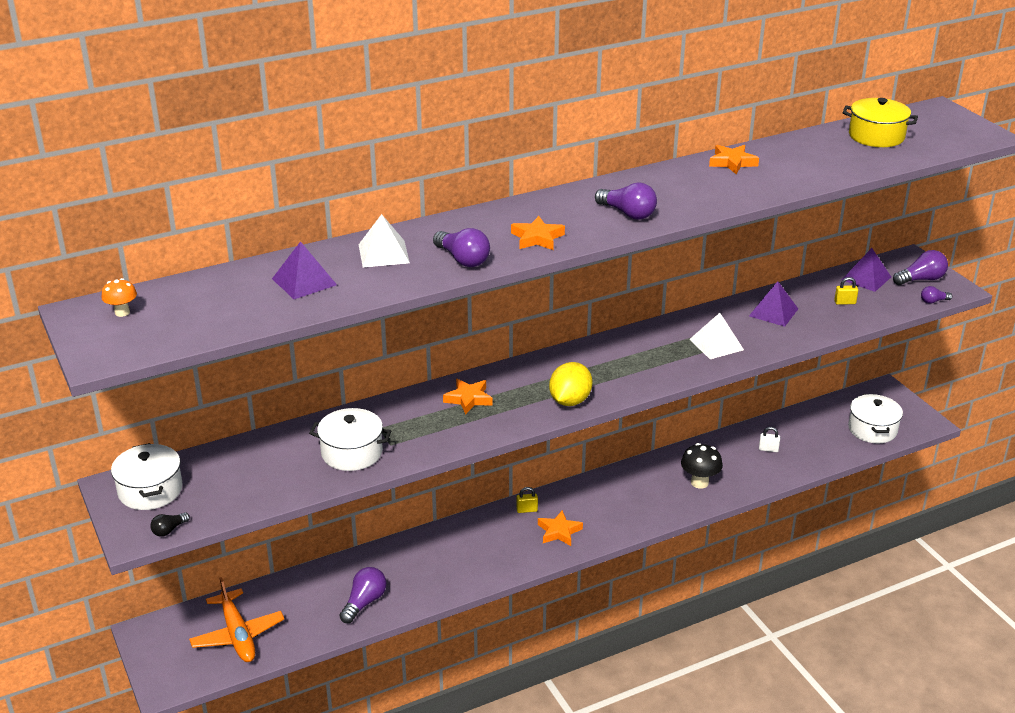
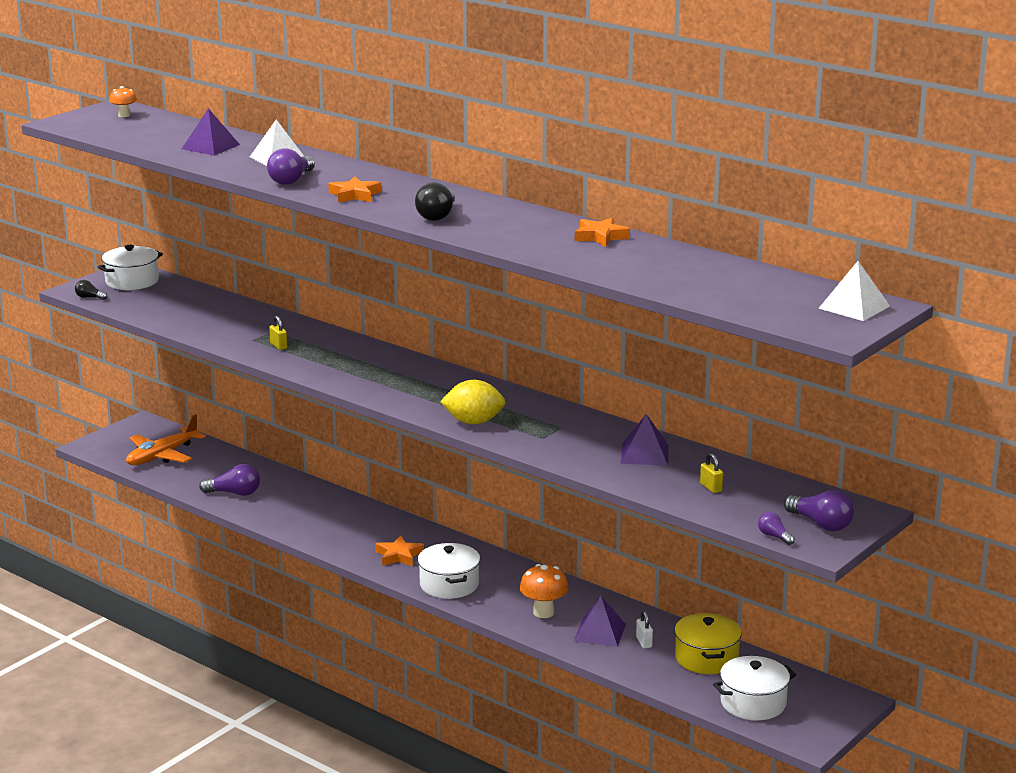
camera: 65 degrees right, 10 degrees down
white pot [309,408,391,471] -> white pot moved to [418,543,480,599]
orange star [443,379,493,415] -> none
yellow padlock [516,487,538,513] -> yellow padlock moved to [269,316,287,350]
yellow lemon [549,362,592,406] -> yellow lemon moved to [440,380,505,424]
purple light bulb [595,183,657,220] -> black light bulb [415,183,455,221]
black mushroom [681,443,723,489] -> orange mushroom [520,564,569,618]
white pyramid [689,313,744,359] -> white pyramid moved to [818,261,890,321]
purple pyramid [842,248,891,292] -> purple pyramid moved to [574,596,626,647]
yellow pot [843,98,918,147] -> yellow pot moved to [674,613,742,674]

